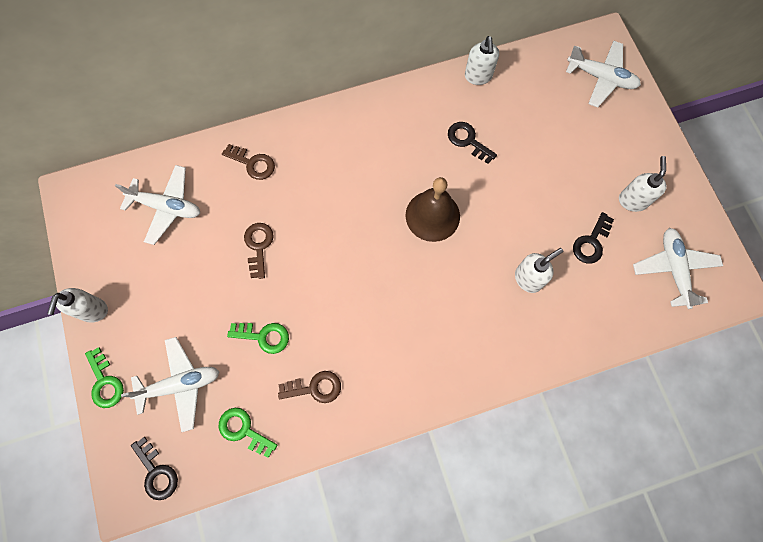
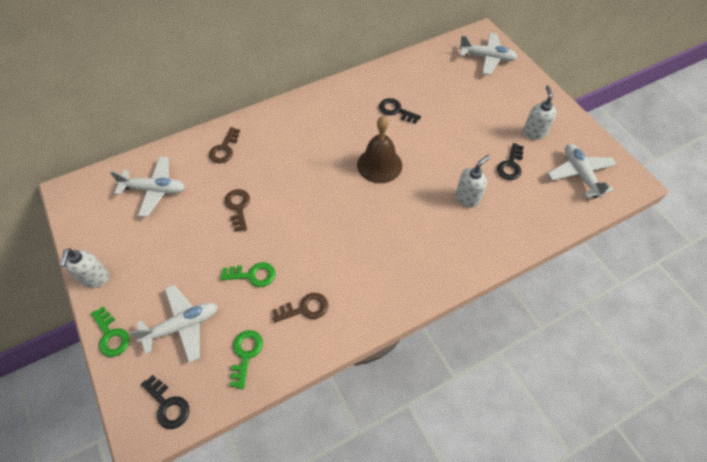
camera: 10 degrees left, 15 degrees down
green key [219,408,277,458] -> green key turned 75 degrees clockwise [230,330,263,389]
brown key [222,144,275,180] -> brown key turned 90 degrees clockwise [209,127,240,163]
white soap dispenser [465,36,499,85] -> none

